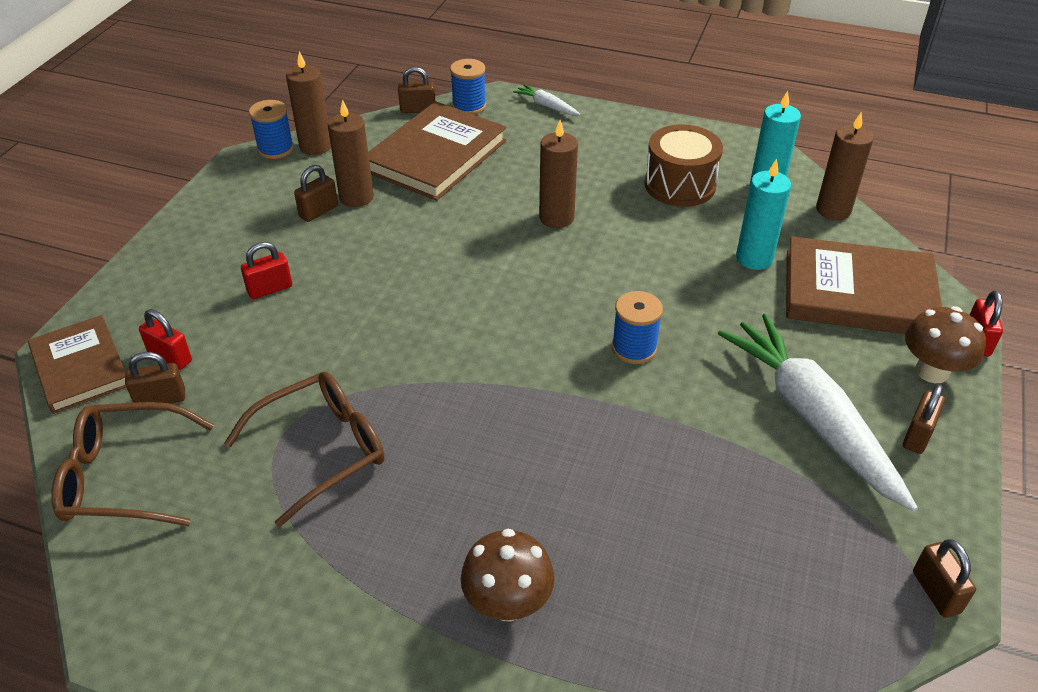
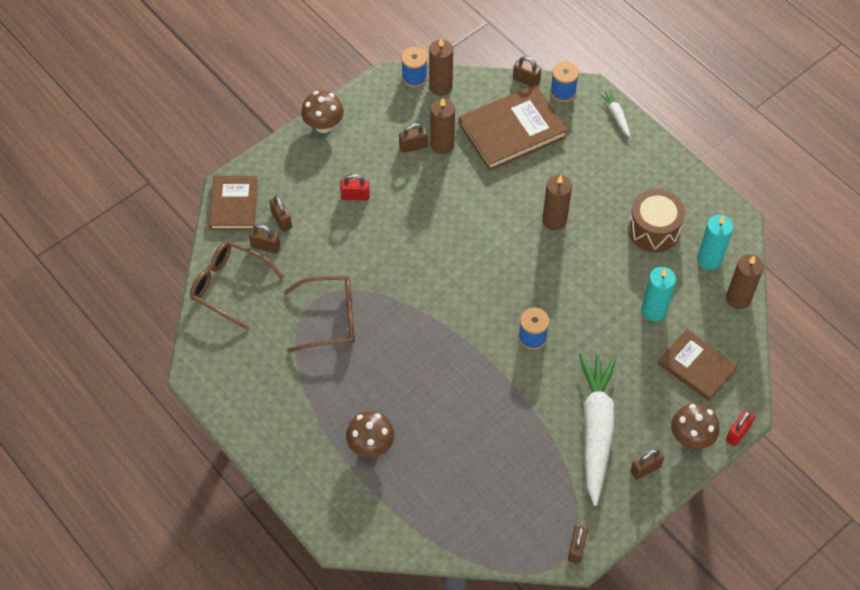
camera: 30 degrees right, 15 degrees up
red padlock [139,309,192,370] -> brown padlock [269,196,292,232]
brown book [786,236,942,334] -> brown book [658,329,738,401], size x0.65
none -> brown mushroom [301,91,344,133]

